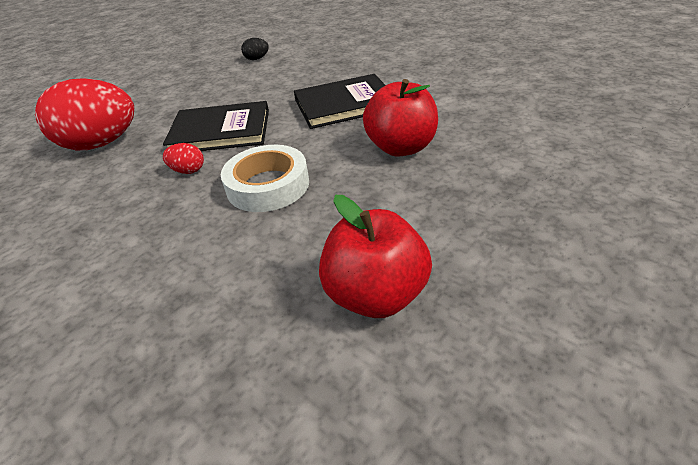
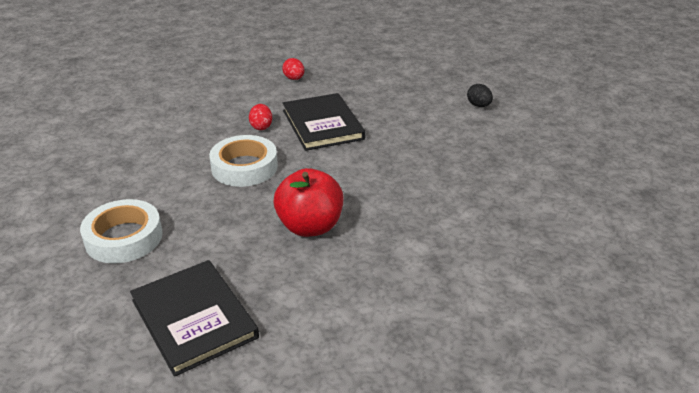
camera: 70 degrees right, 5 degrees down
red egg [35,78,134,150] -> red egg [282,58,304,80], size x0.41
black book [294,74,386,129] -> black book moved to [130,260,259,377]
red apple [319,195,432,318] -> white tape [80,199,163,264]

